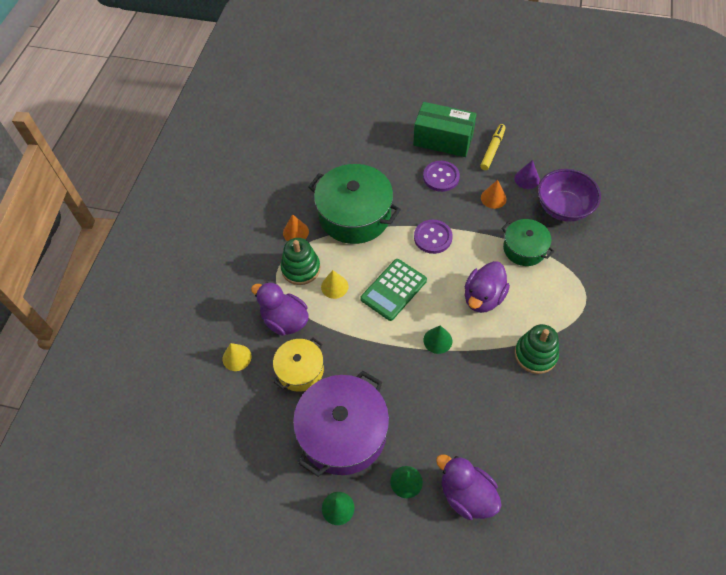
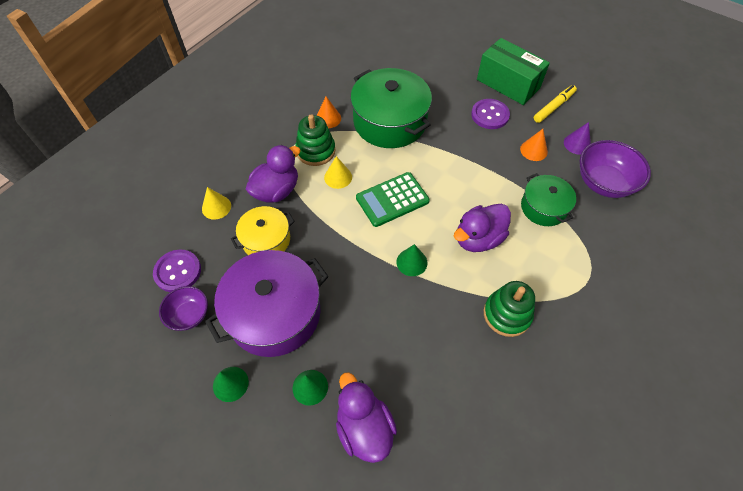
camera: 20 degrees right, 0 degrees up
purple duck [251,282,309,336] -> purple duck turned 75 degrees clockwise [246,145,301,203]
purple button [414,220,453,254] -> purple button moved to [153,250,201,292]
none -> purple bowl [159,286,208,331]

